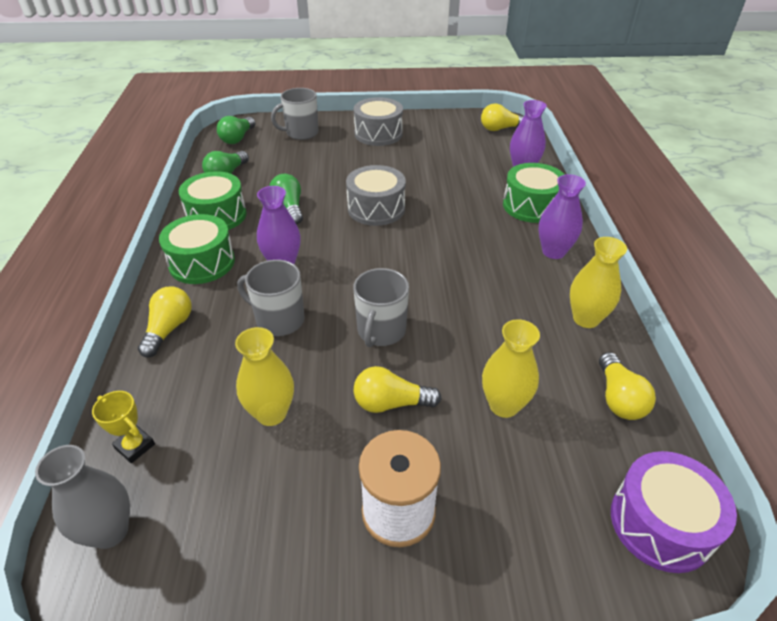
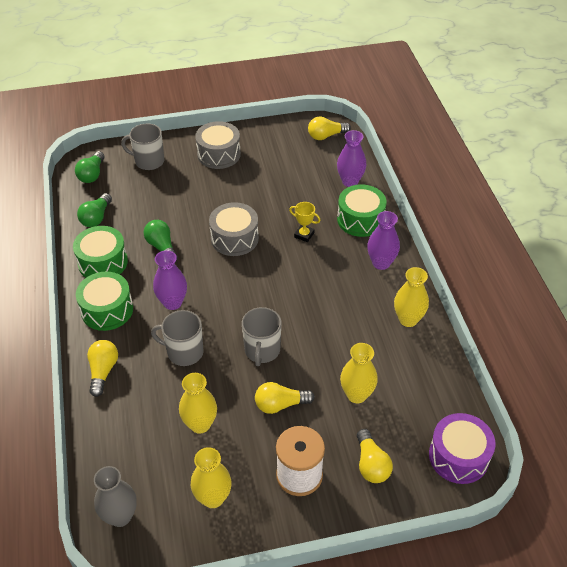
camera: 10 degrees left, 5 degrees up
yellow trophy [92,391,155,463] -> yellow trophy moved to [289,202,321,242]
grey mug [271,88,319,140] -> grey mug turned 45 degrees clockwise [121,124,164,170]
yellow light bulb [599,352,656,420] -> yellow light bulb moved to [357,429,393,483]
none -> yellow vase [191,447,232,508]

